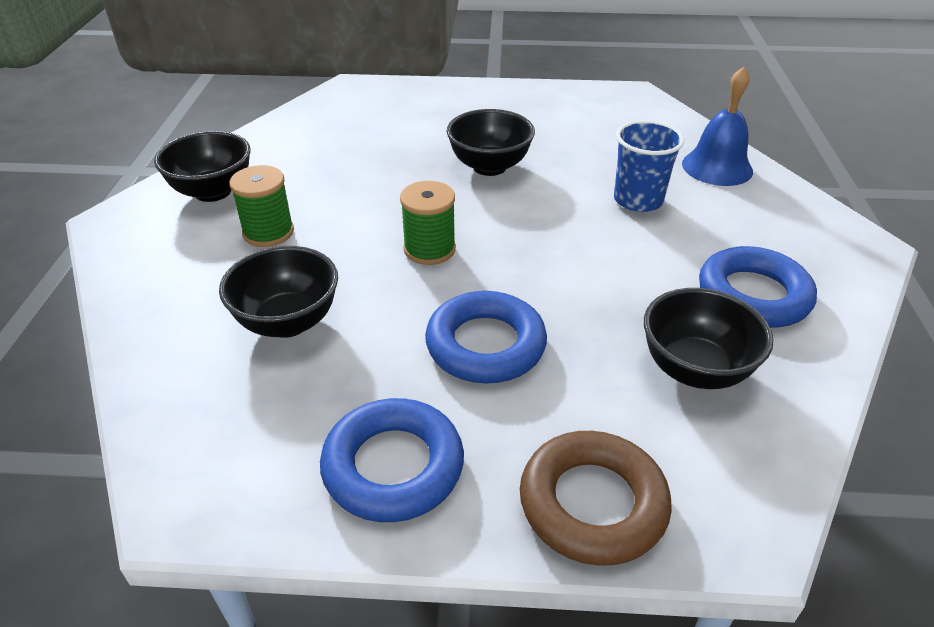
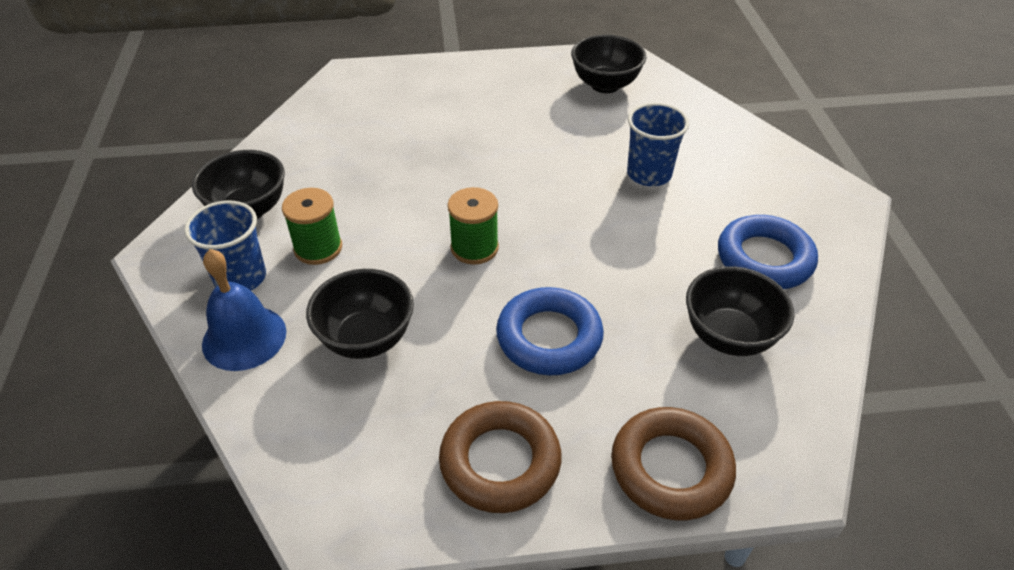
camera: 10 degrees left, 5 degrees up
blue ring [320,398,464,522] -> brown ring [439,401,562,513]
black bowl [446,109,535,176] -> black bowl moved to [571,34,646,93]
blue bell [682,67,753,186] -> blue bell moved to [202,249,286,371]
none -> blue cup [184,201,266,291]

